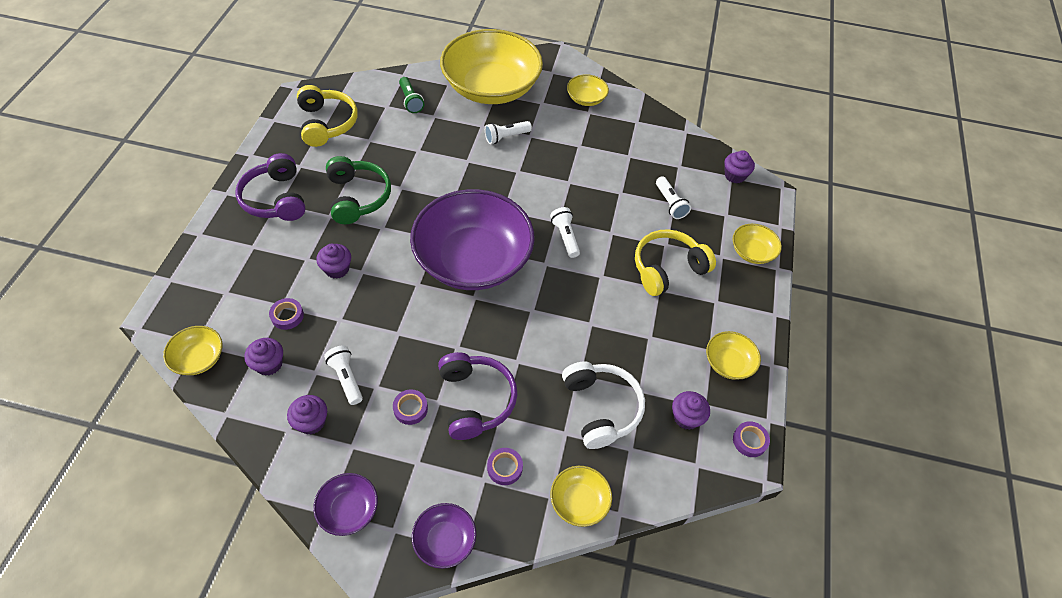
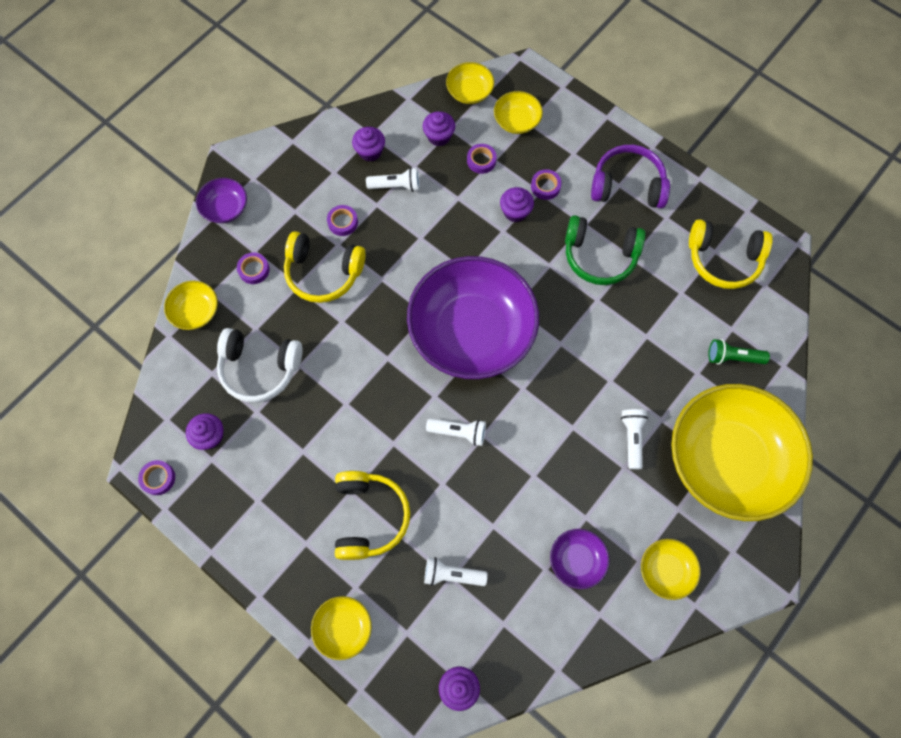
camera: 120 degrees right, 15 degrees up
purple bowl [313,473,378,536] -> purple bowl moved to [550,529,610,589]
purple headphones [438,352,517,440] -> yellow headphones [284,231,366,303]
yellow bowl [706,331,761,380] -> yellow bowl moved to [494,91,543,134]
none -> purple tape [531,169,562,200]

